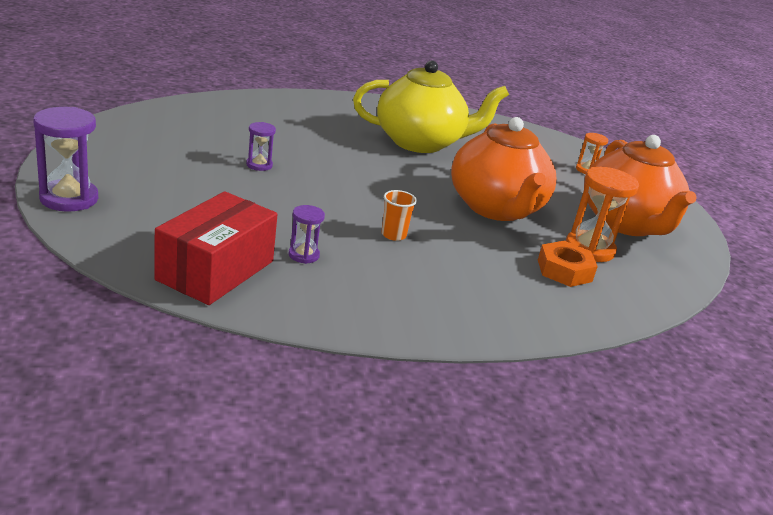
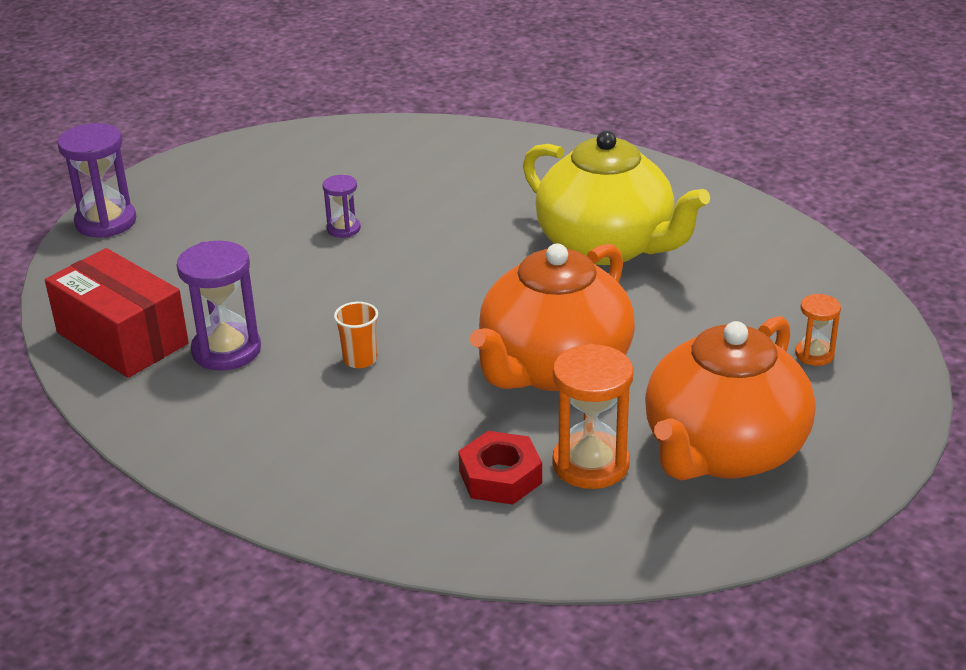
camera: 50 degrees right, 5 degrees up
red box [154,191,278,305] -> red box turned 60 degrees clockwise [45,248,189,378]
purple hourglass [289,205,325,264] -> purple hourglass [177,241,261,371], size x1.83
orange nut [538,241,598,287] -> red nut [458,431,542,505]

